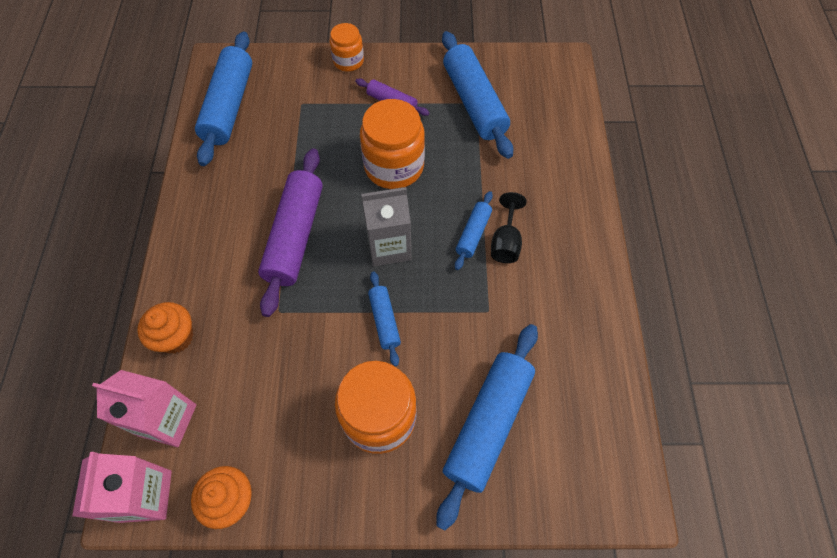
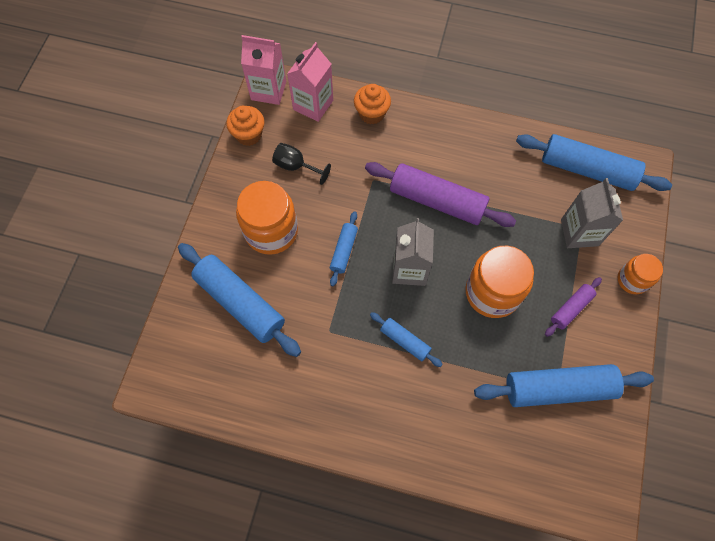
camera: 105 degrees right, 5 degrees up
blue rolling pin [368,271,401,366] -> blue rolling pin turned 75 degrees counterclockwise [330,211,358,286]
black goblet [491,192,527,263] -> black goblet moved to [272,143,331,185]
none -> grey carton [561,178,623,248]

